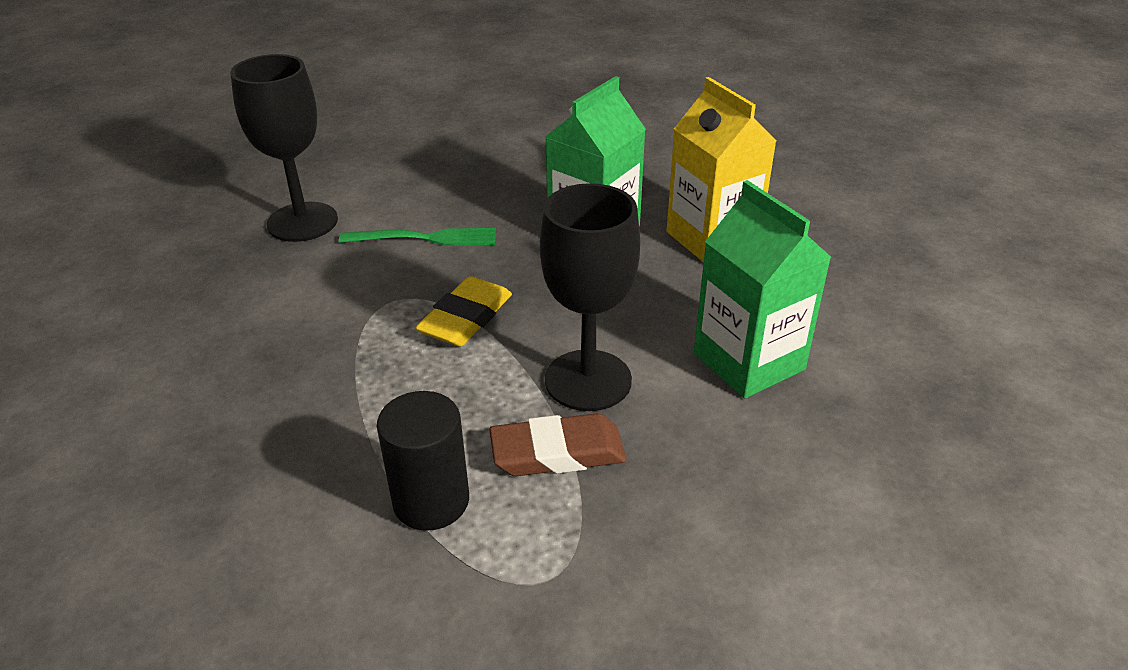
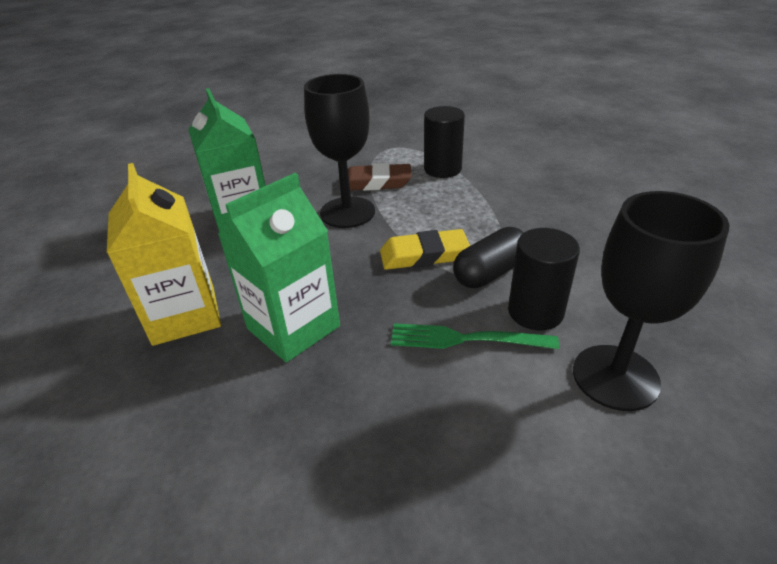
camera: 170 degrees left, 0 degrees up
yellow eraser [415,276,512,347] -> yellow eraser turned 45 degrees clockwise [380,229,470,270]
none -> black capsule [453,227,524,288]
none -> black cylinder [508,228,580,330]

